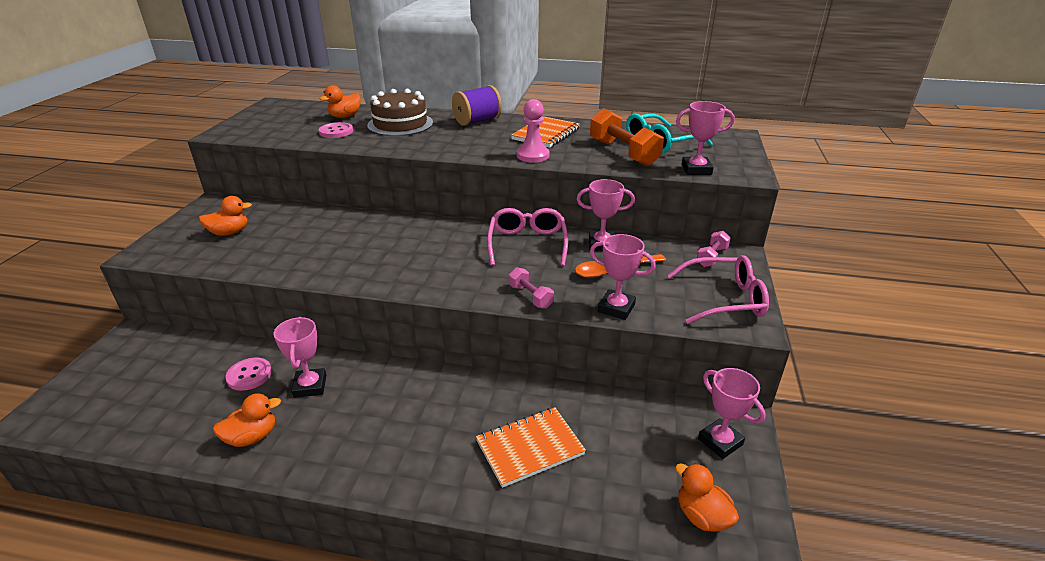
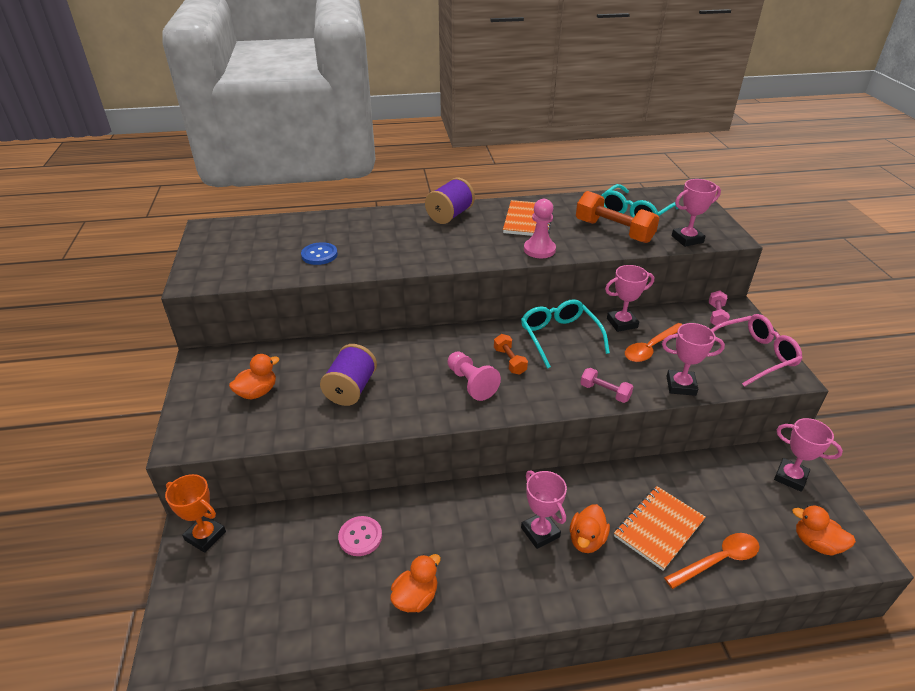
camera: 20 degrees left, 5 degrees up
pink trophy [273,317,326,398] -> pink trophy moved to [521,470,567,549]
pink button [318,122,353,138] -> blue button [301,242,338,265]
orange duck [320,85,361,118] -> orange duck moved to [570,504,610,553]
brown cake [367,89,433,136] -> none
pink glasses [487,208,568,266] -> turquoise glasses [521,299,610,369]
none -> orange trophy [165,474,226,553]
none -> purple spool [320,344,377,406]
none -> pink pawn [448,351,501,401]
none -> orange dumbbell [494,334,528,375]
none -> orange spoon [664,533,760,589]

